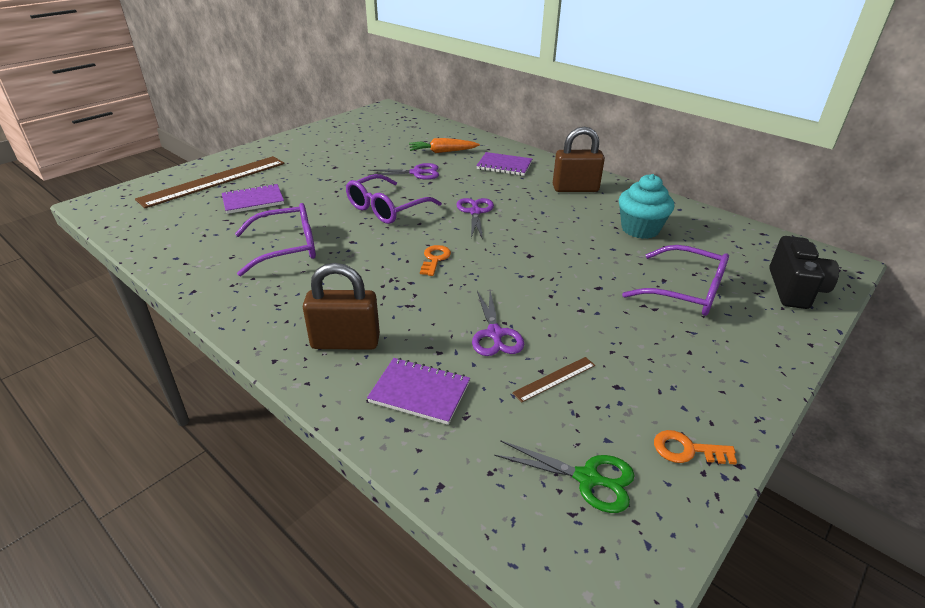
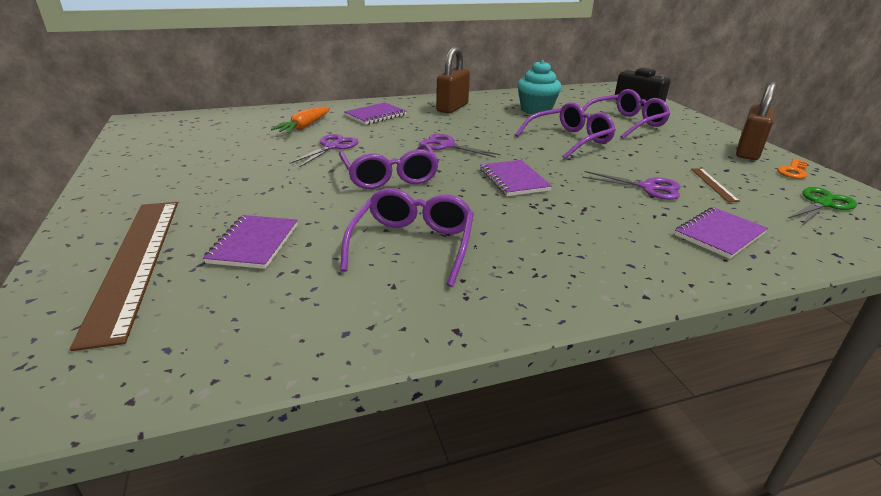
camera: 60 degrees left, 5 degrees down
brown padlock [303,263,380,350] -> brown padlock moved to [736,82,777,160]
orange key [420,245,451,276] -> purple notebook [480,160,552,196]
none -> purple glasses [515,102,616,159]

